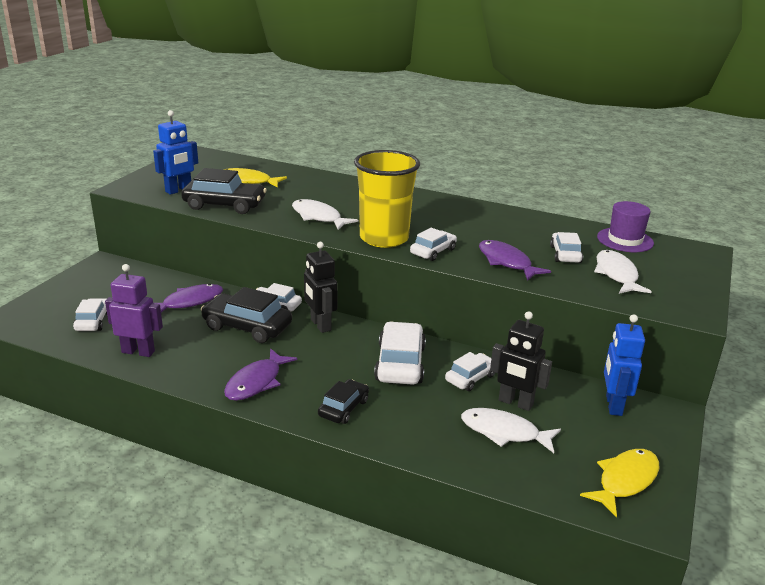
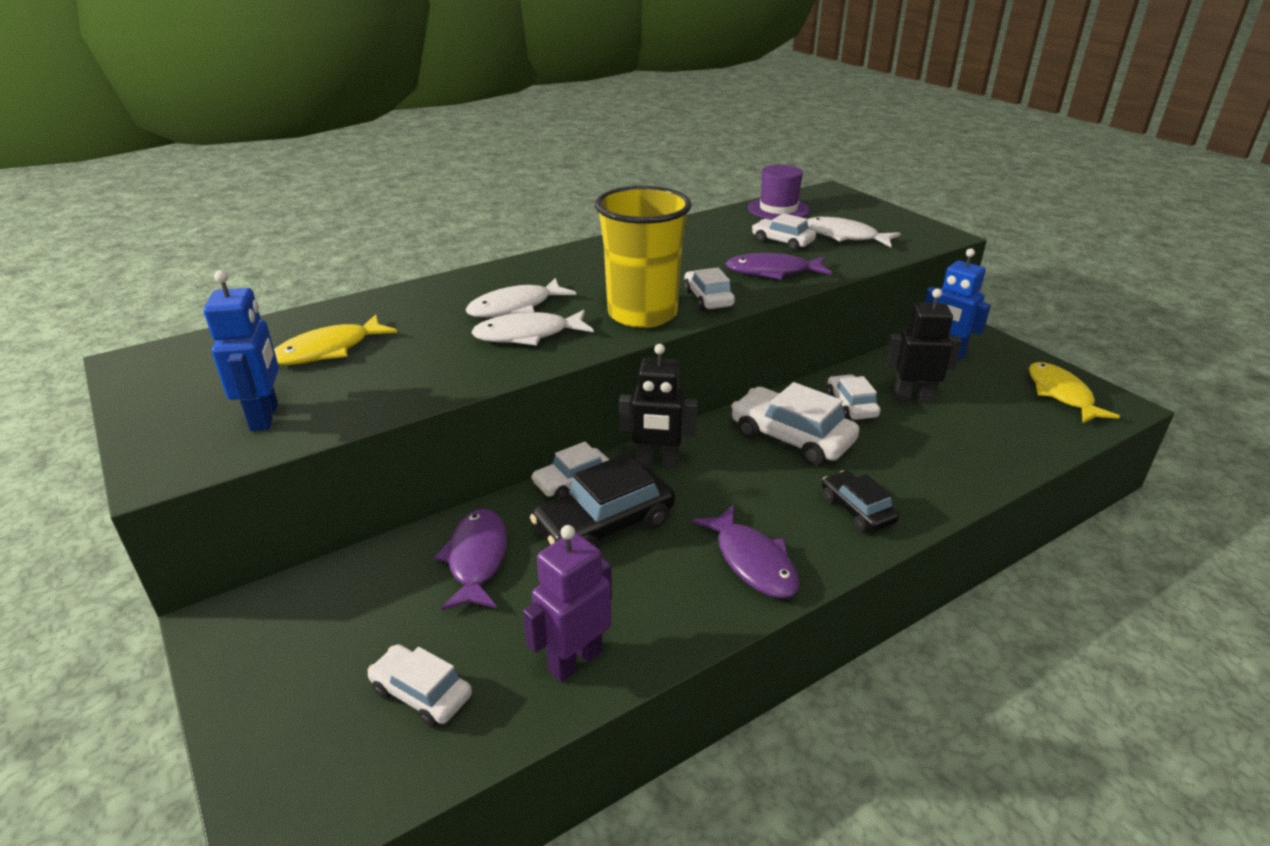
camera: 55 degrees left, 5 degrees up
black car [181,168,267,214] -> none
white fish [461,408,561,453] -> white fish moved to [466,278,576,318]
black robot [490,311,552,411] -> black robot turned 150 degrees counterclockwise [885,289,962,403]

